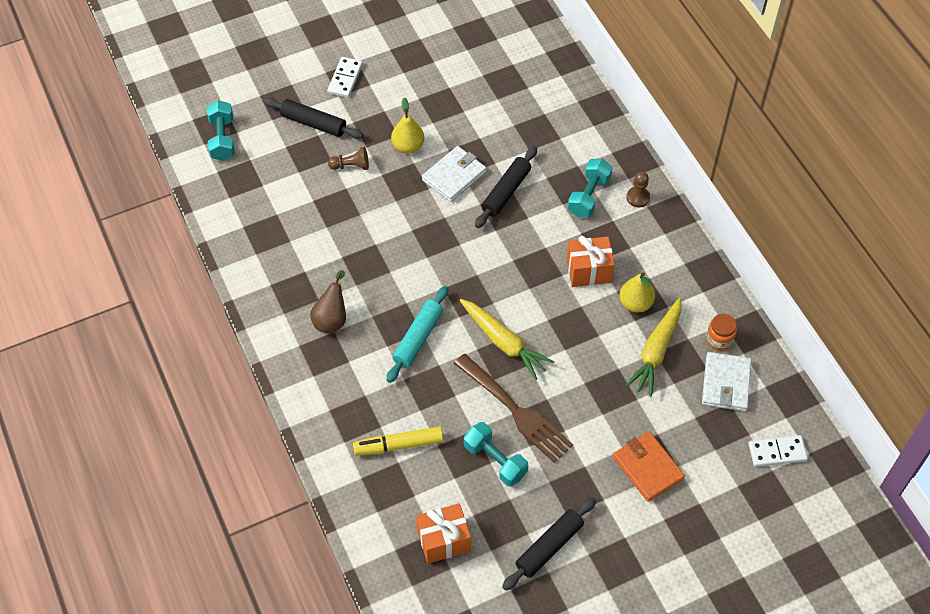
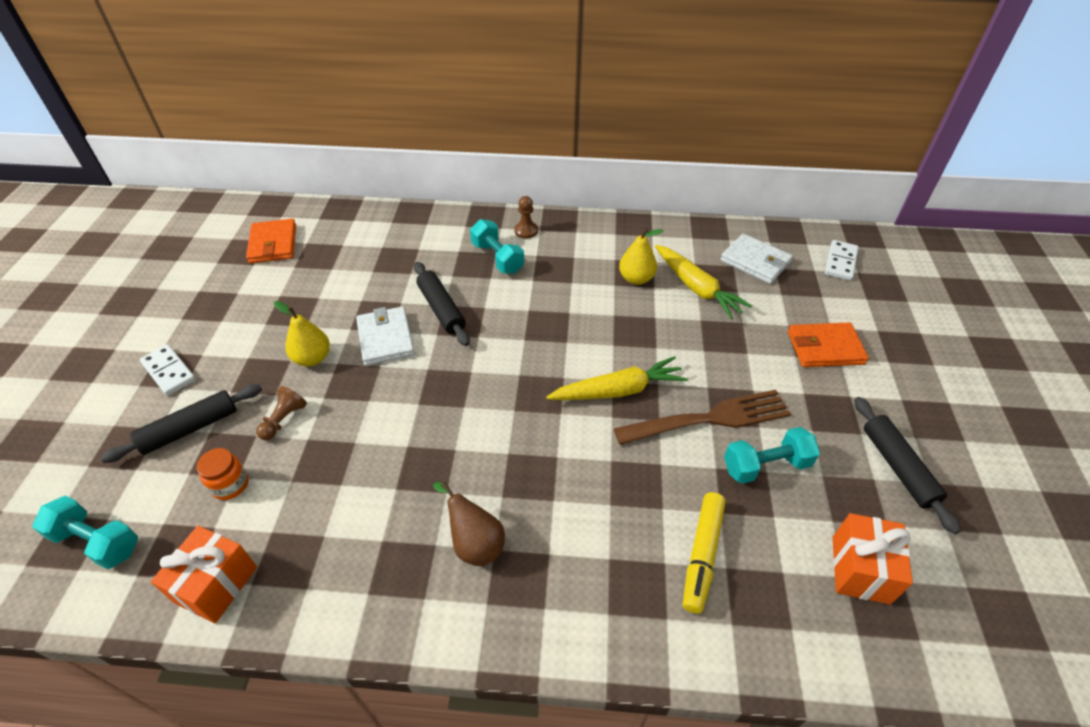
camera: 60 degrees left, 10 degrees down
turquoise rolling pin [387,286,448,383] -> none
orange gift [566,236,615,287] -> orange gift moved to [151,526,257,623]
orange jar [706,314,737,351] -> orange jar moved to [197,448,249,500]
none -> orange wallet [246,219,296,263]

